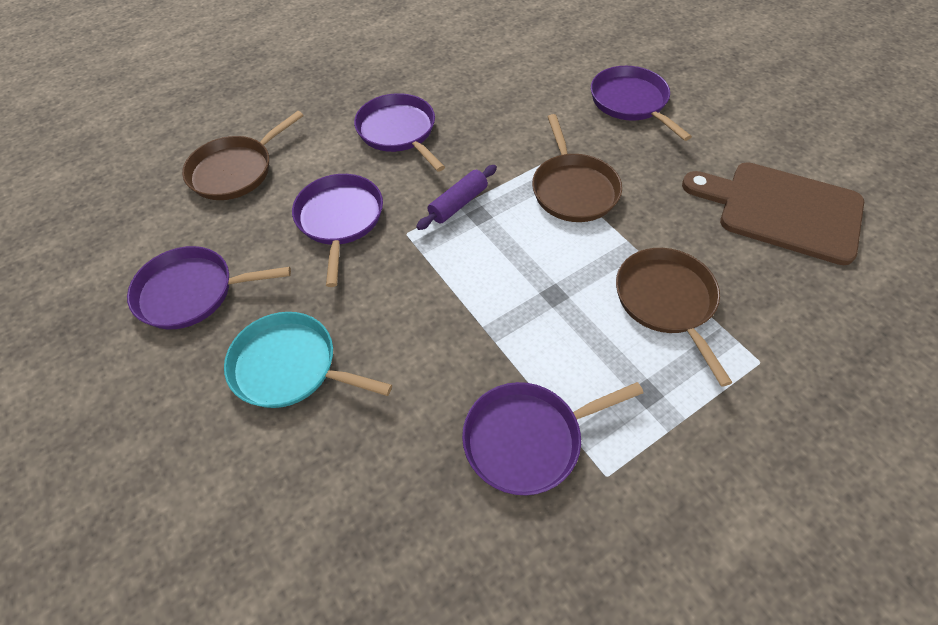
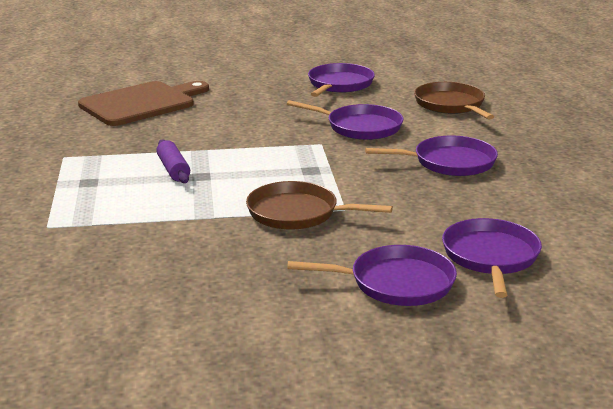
camera: 115 degrees right, 30 degrees down
turquoise pan [224,312,392,408] -> none
purple rolling pin [416,165,497,230] -> purple rolling pin moved to [157,139,190,183]
purple pan [462,382,644,495] -> purple pan moved to [442,218,542,298]
brown pan [616,248,733,387] -> none
brown cutting board [682,162,864,265] -> brown cutting board moved to [78,81,209,126]

